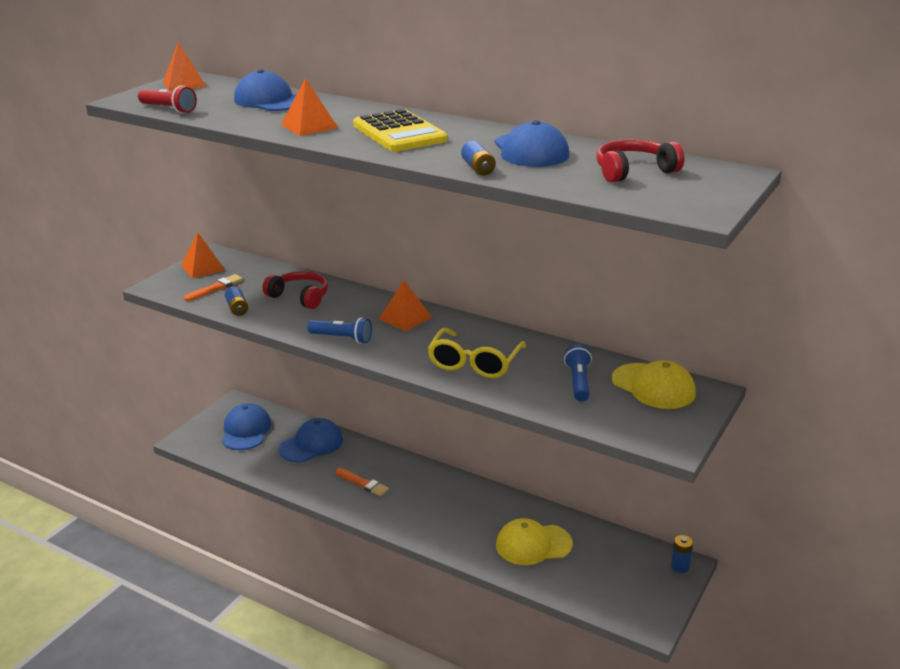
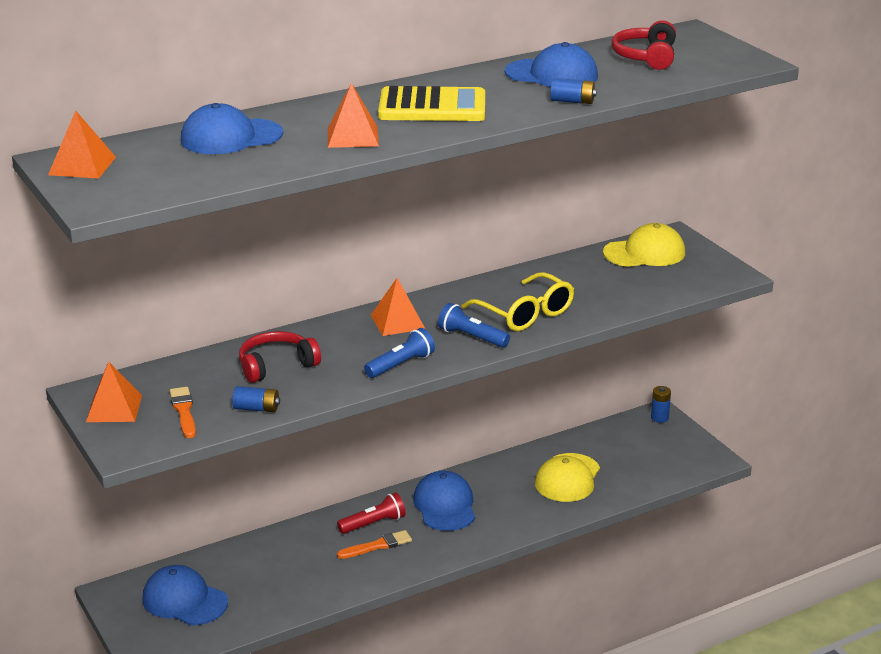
camera: 60 degrees left, 0 degrees up
red flashlight [138,85,197,113] -> red flashlight moved to [337,492,406,534]
blue cap [279,418,343,462] -> blue cap moved to [413,471,475,531]
blue flashlight [564,344,592,402] -> blue flashlight moved to [438,303,510,348]

